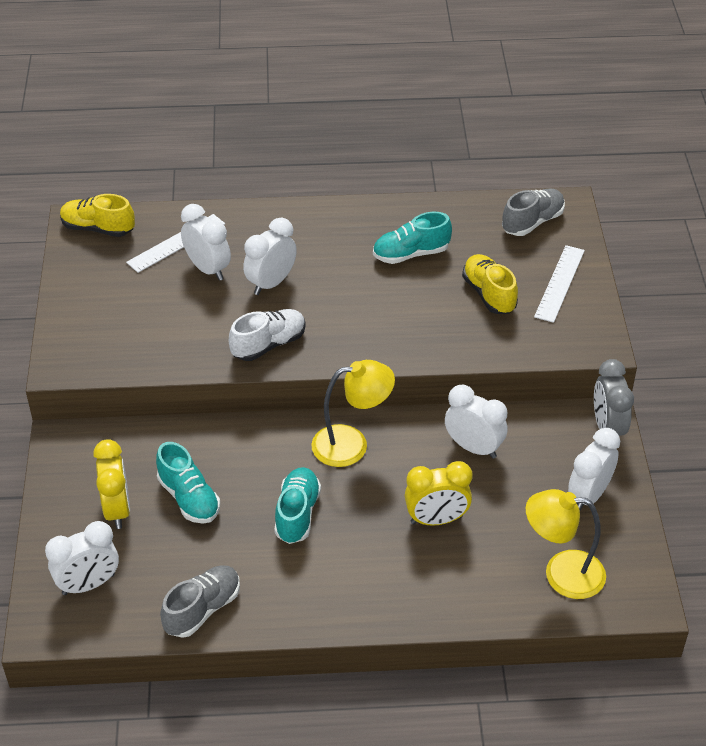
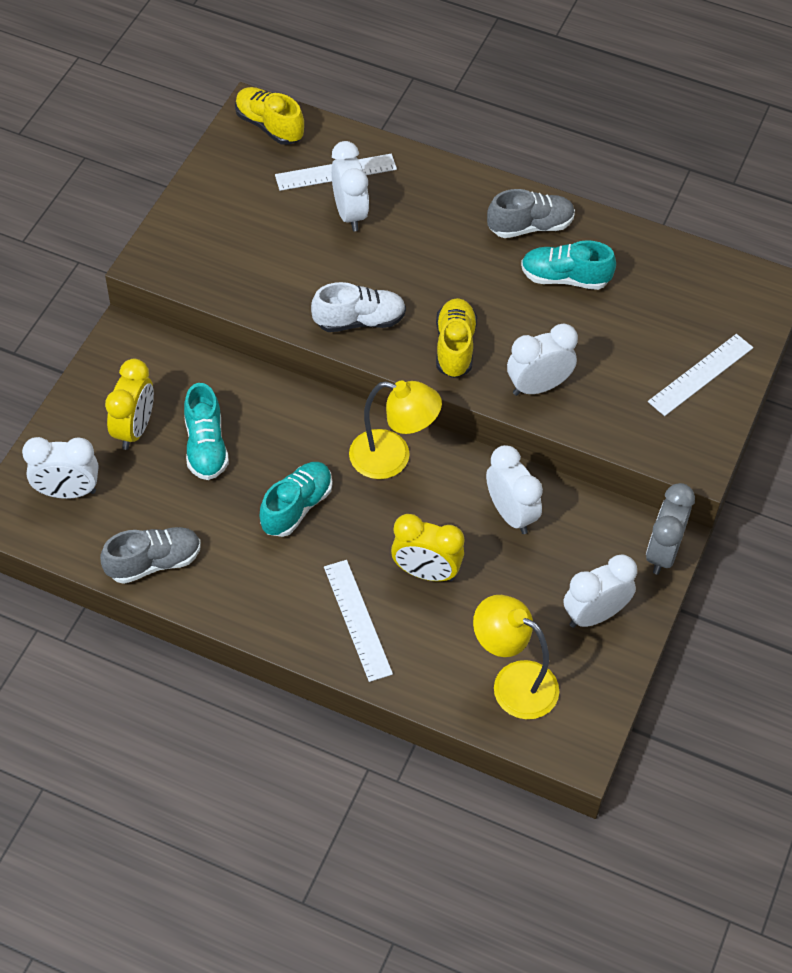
camera: 25 degrees right, 10 degrees up
white clock [243,218,297,295] -> white clock moved to [507,324,578,396]
yellow shoe [462,254,518,314] -> yellow shoe moved to [436,298,477,378]
grey shoe [502,188,565,236] -> grey shoe moved to [487,189,575,238]
none -> white ruler [324,560,393,682]

